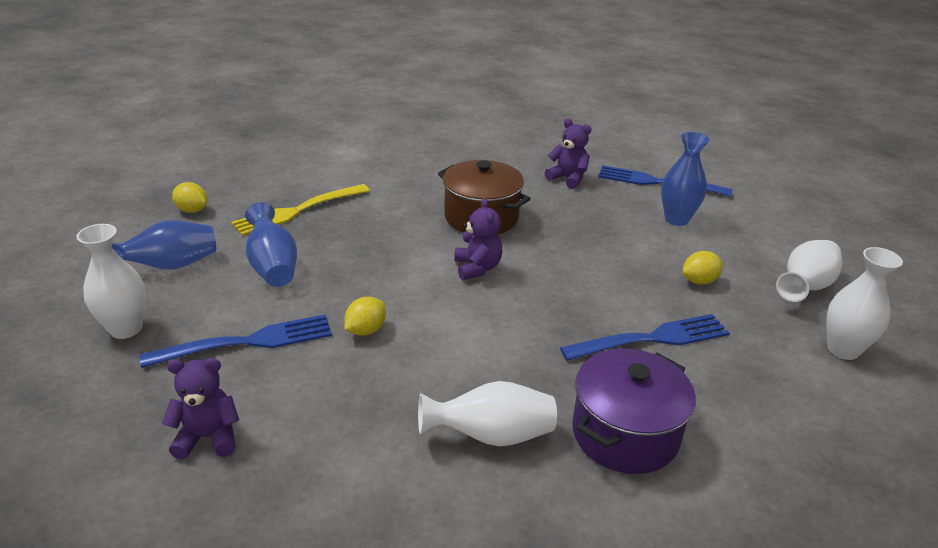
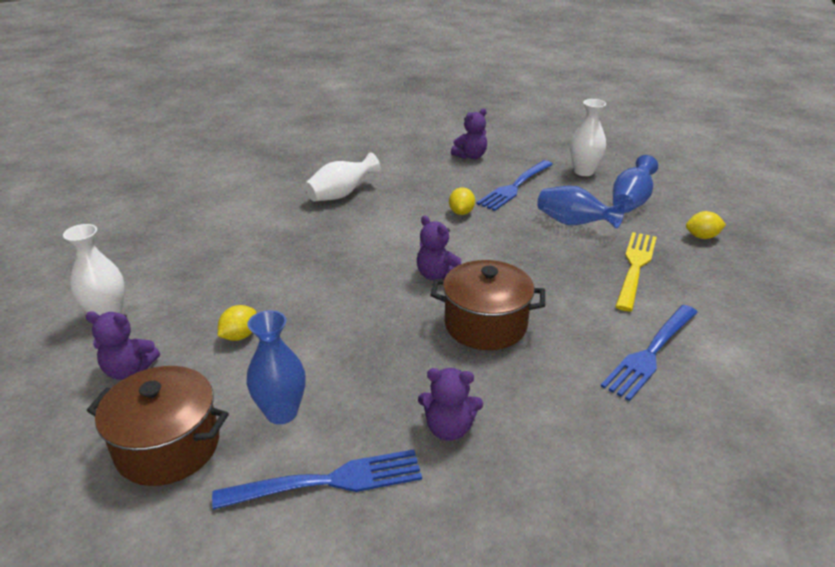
camera: 150 degrees right, 0 degrees up
blue fork [560,314,730,361] -> blue fork moved to [601,305,698,401]
purple pot [572,349,696,474] -> none
white vase [776,240,842,302] -> purple teddy bear [86,311,160,380]
none -> brown pot [87,366,229,486]

